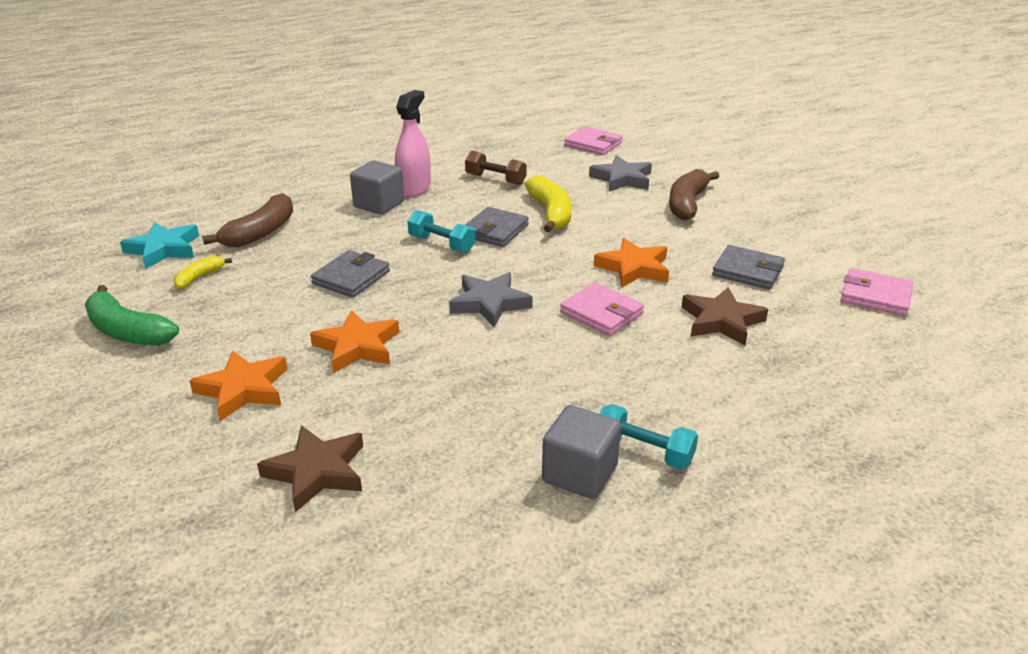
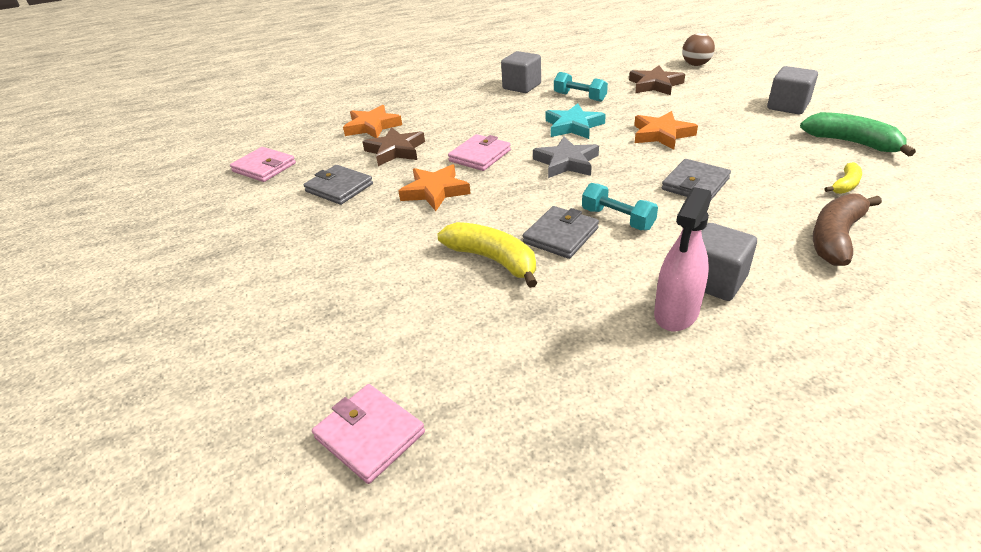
camera: 170 degrees left, 5 degrees up
turquoise star [120,222,199,269] -> turquoise star moved to [546,103,606,139]
orange star [189,350,288,421] -> orange star moved to [343,105,402,138]
brown dumbbell [465,151,527,185] -> none
yellow banana [524,176,571,232] -> yellow banana turned 135 degrees clockwise [438,222,537,288]
pink wallet [560,282,644,336] -> pink wallet turned 75 degrees clockwise [448,134,511,171]
grey star [589,155,652,192] -> none
turquoise dumbbell [599,404,698,470] -> turquoise dumbbell moved to [554,72,608,102]
brown banana [669,169,719,221] -> none
none -> brown ball [682,33,715,66]
none -> grey cube [767,66,818,114]

